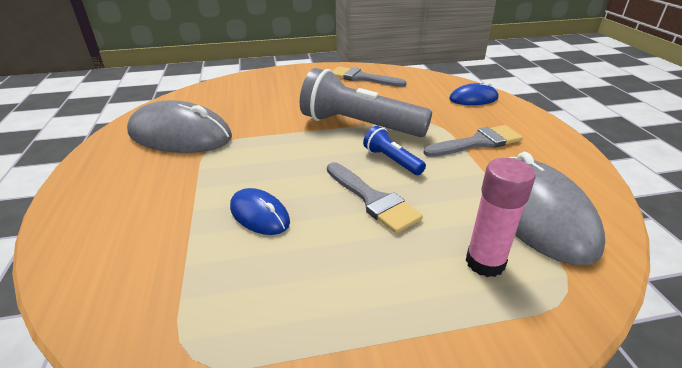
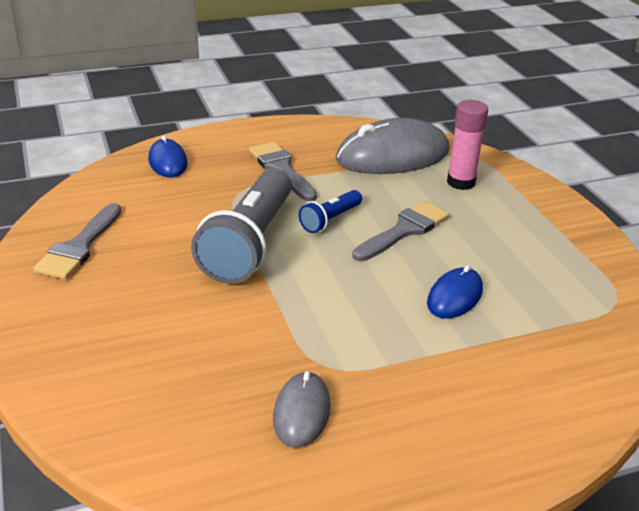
camera: 100 degrees left, 0 degrees up
grey mouse [127,100,232,153] -> grey mouse [273,371,331,448], size x0.52

